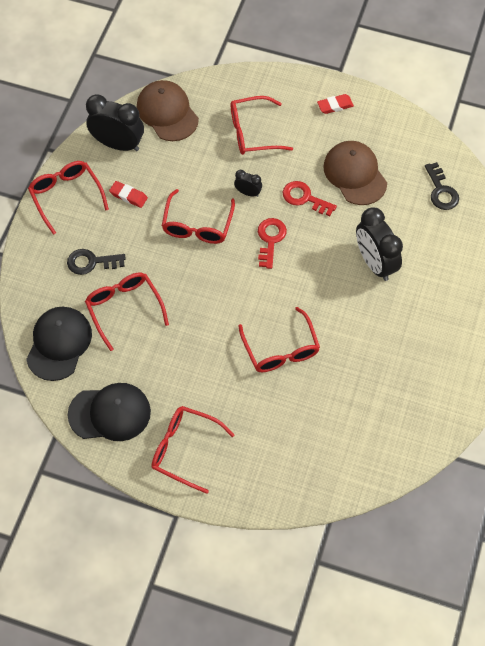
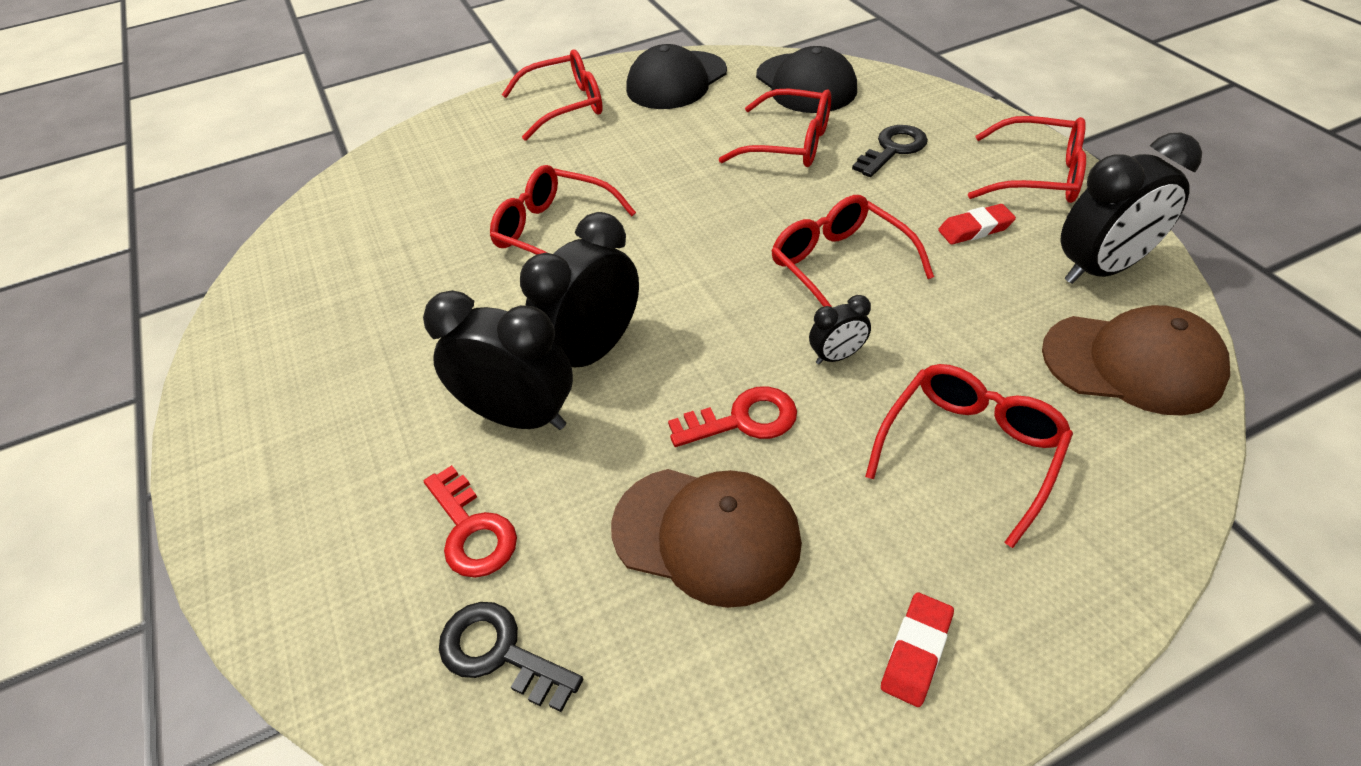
camera: 140 degrees right, 15 degrees down
red key [258,218,287,269] -> red key moved to [424,465,517,578]
none -> black clock [520,212,639,367]

